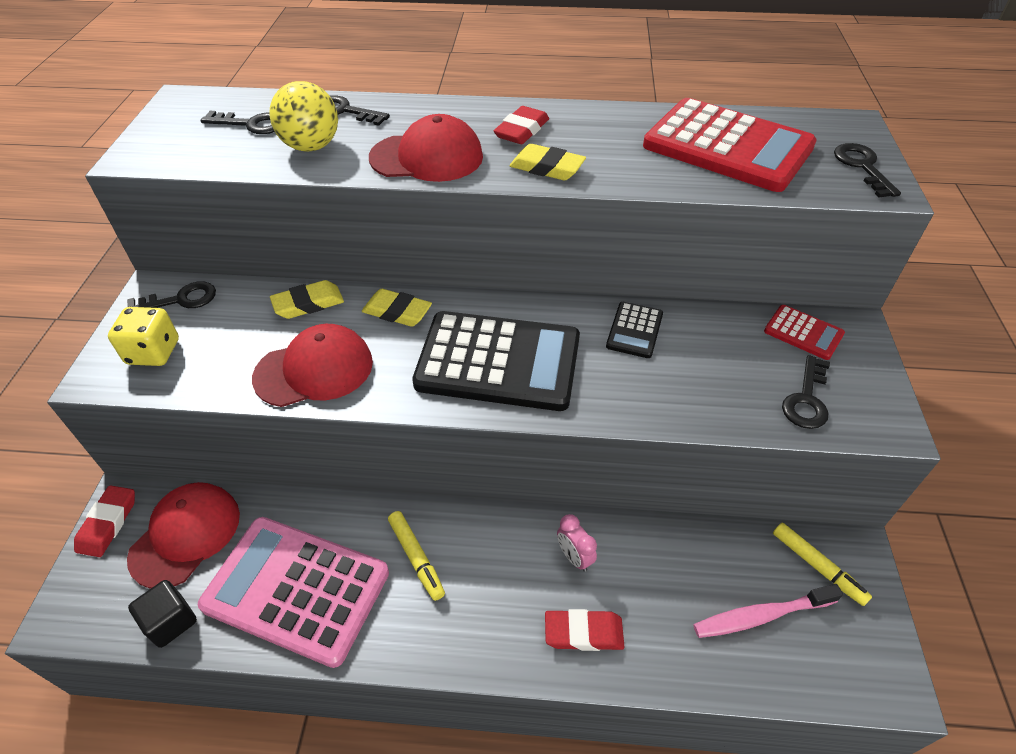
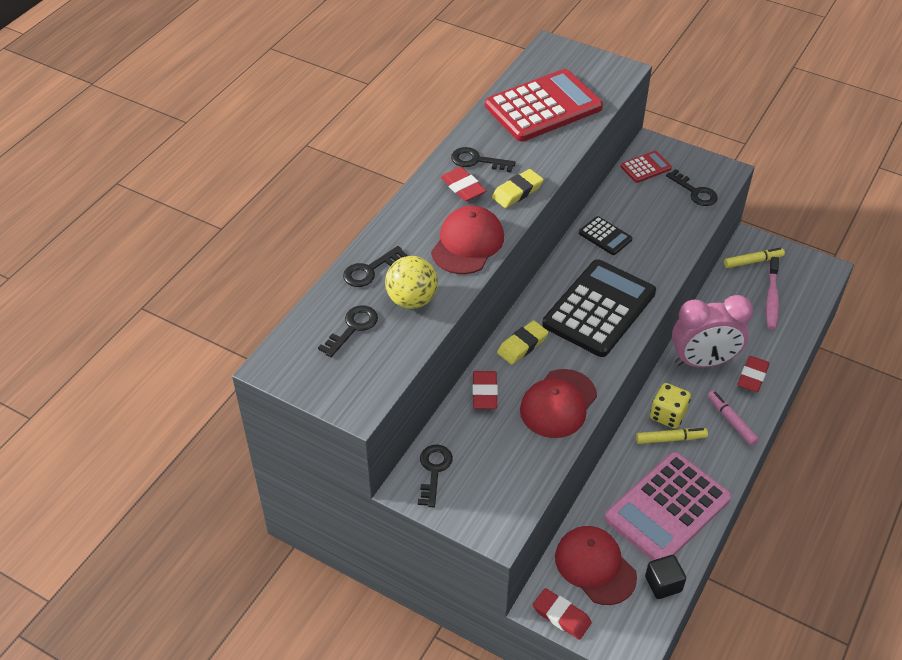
camera: 65 degrees left, 0 degrees up
yellow dice [108,307,179,366] -> yellow dice moved to [650,383,691,429]
red cap [252,324,373,407] -> red cap turned 150 degrees counterclockwise [520,369,597,438]
yellow eraser [270,280,344,319] -> red eraser [472,371,498,409]
pink clock [557,514,597,572] -> pink clock [672,295,753,368], size x2.37
black key [834,143,901,198] -> black key moved to [451,147,516,173]
none -> pink marker [707,390,759,446]

